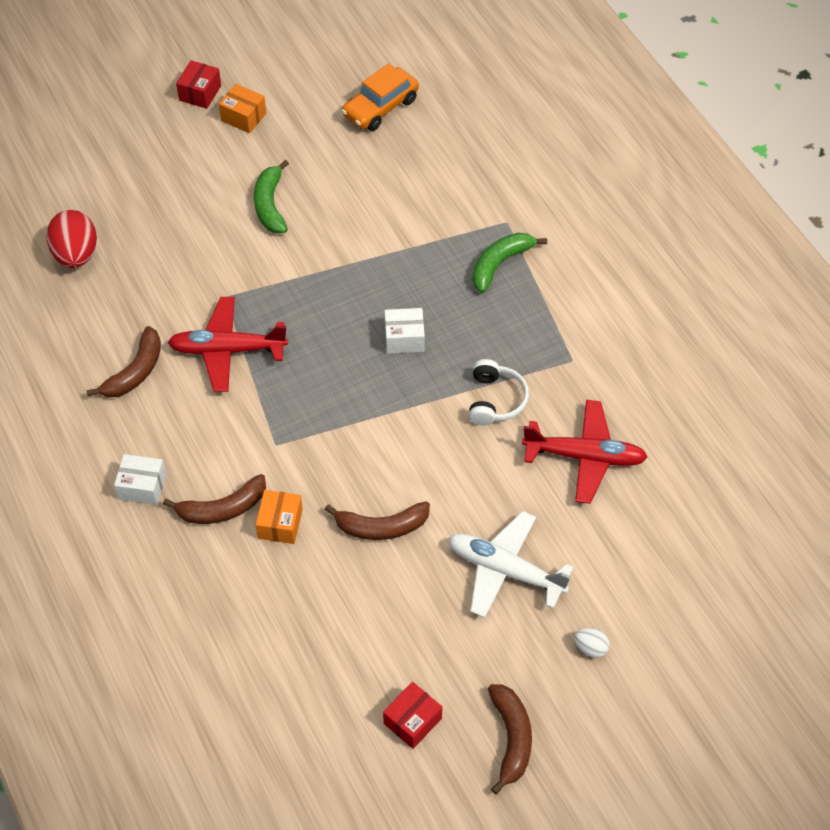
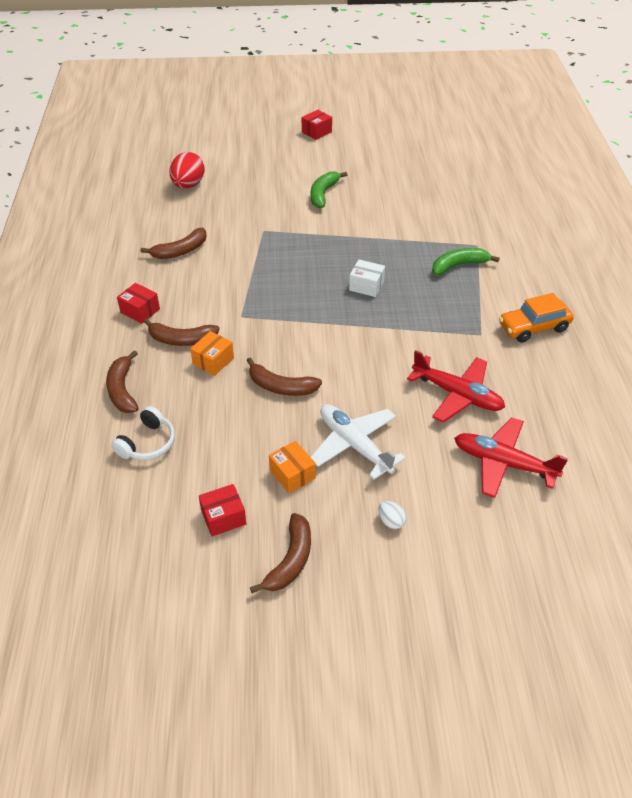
camera: 25 degrees right, 10 degrees down
white box [114,454,166,505] -> red box [117,283,160,324]
red plane [167,297,288,392] -> red plane moved to [454,417,568,498]
orange box [219,84,266,133] -> orange box moved to [269,441,316,494]
orange car [341,63,419,131] -> orange car moved to [499,293,574,343]
white headphones [469,359,529,425] -> white headphones moved to [111,406,175,460]
none -> brown banana [106,350,139,413]

